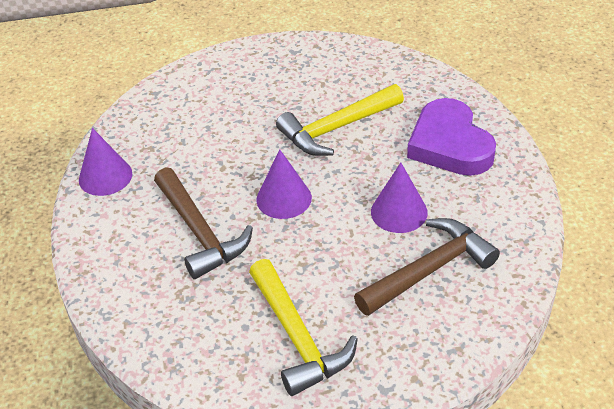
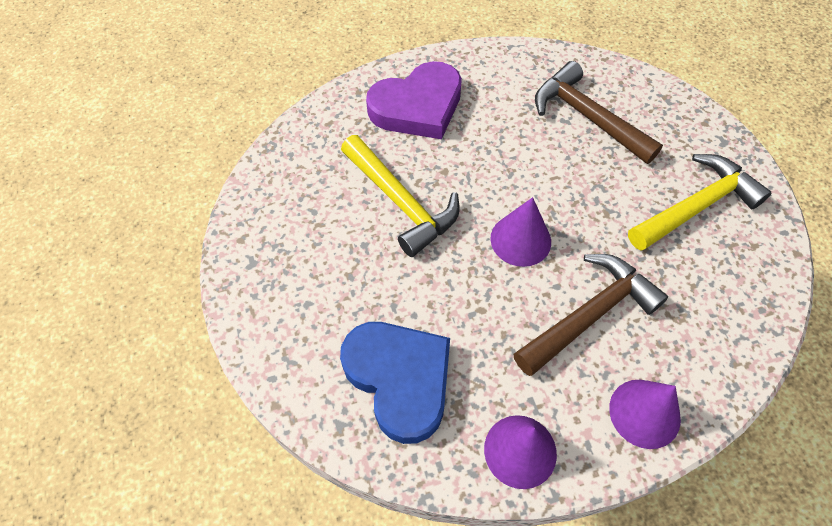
camera: 100 degrees left, 15 degrees up
purple cone [371,162,428,233] -> purple cone moved to [609,380,681,449]
none -> blue heart [340,322,450,444]

